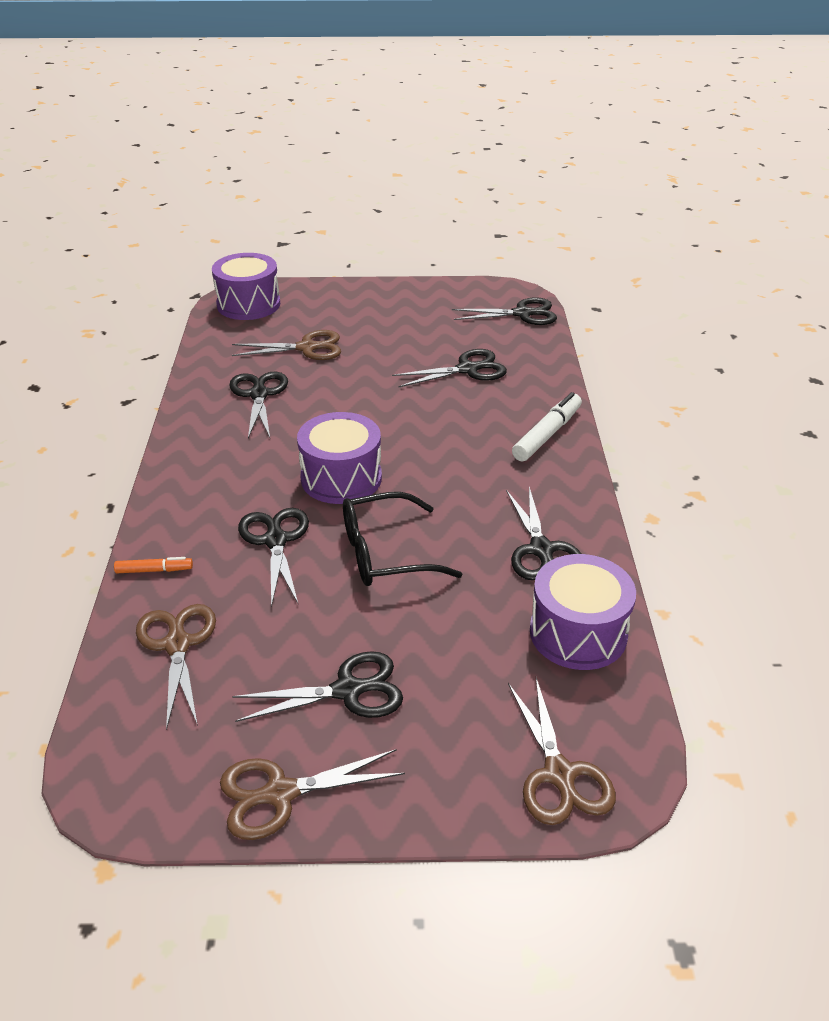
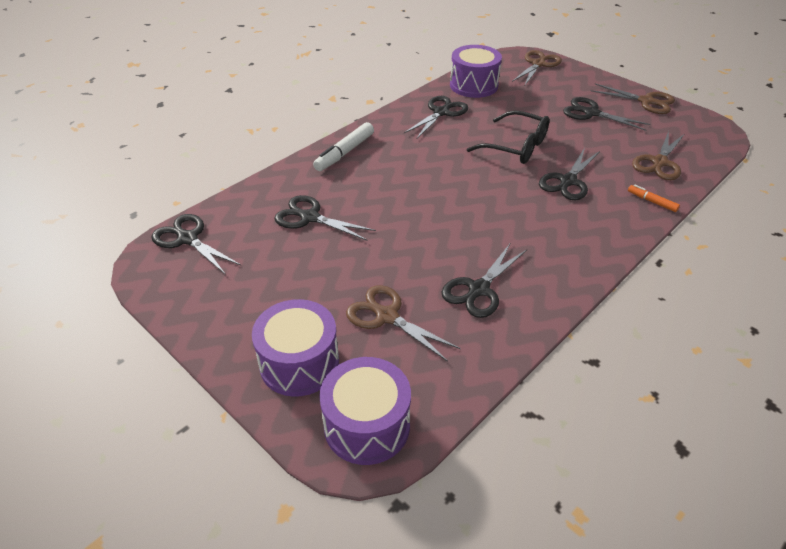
camera: 135 degrees left, 5 degrees up
purple drum [297,412,382,504] -> purple drum moved to [252,299,339,397]
white marker [512,392,582,462] -> white marker turned 45 degrees counterclockwise [313,122,374,171]

